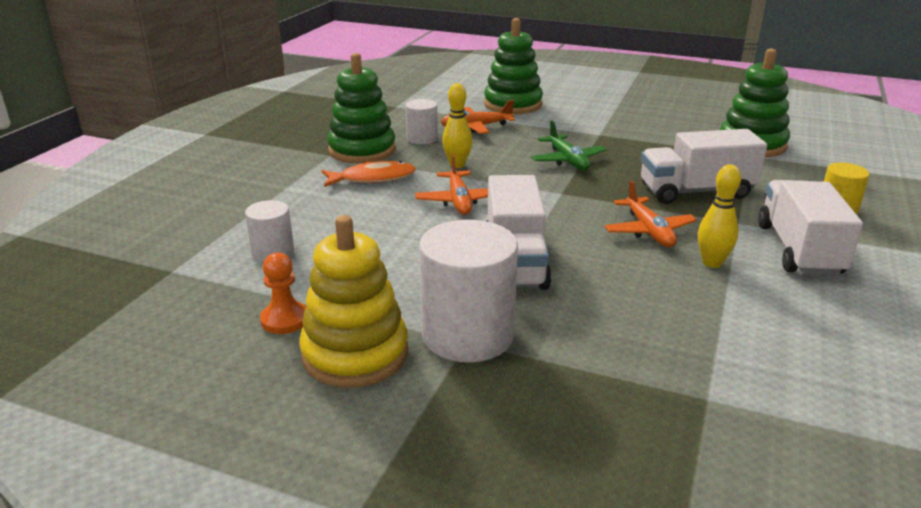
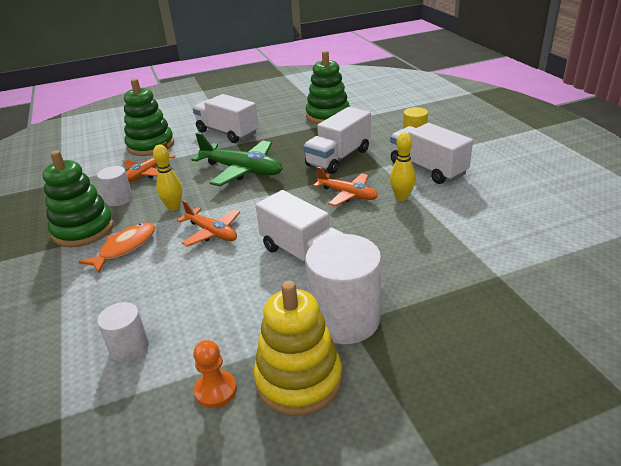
camera: 40 degrees left, 5 degrees up
green plane [531,120,607,170] -> green plane [191,133,283,186], size x1.58
none -> white truck [193,94,259,143]

